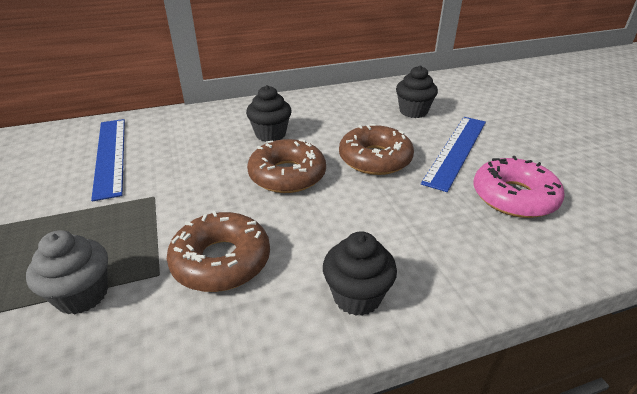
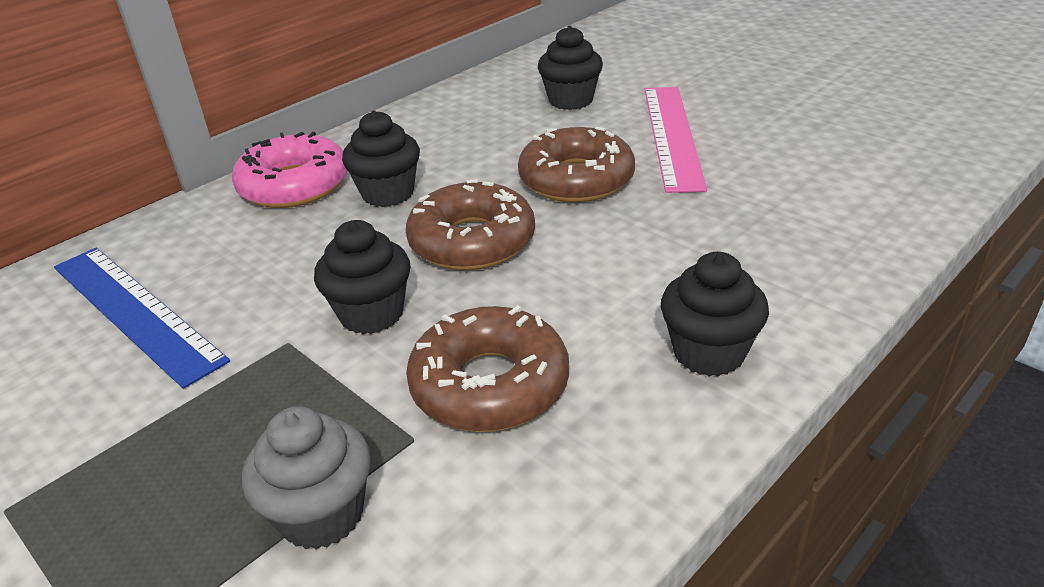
camera: 25 degrees left, 0 degrees up
blue ruler [421,117,486,192] -> pink ruler [645,87,707,193]
pink donut [474,156,565,218] -> pink donut moved to [232,132,348,208]
none -> black cupcake [314,220,410,334]

